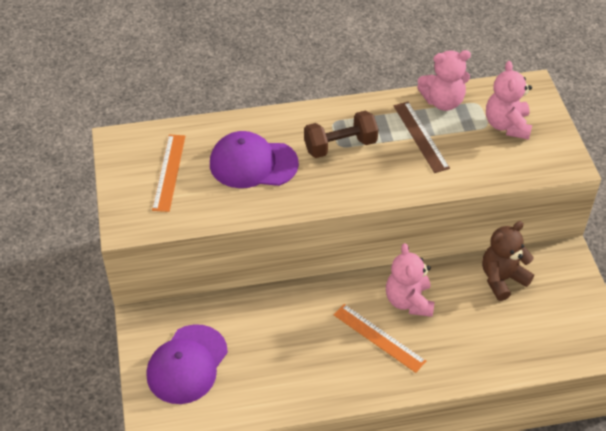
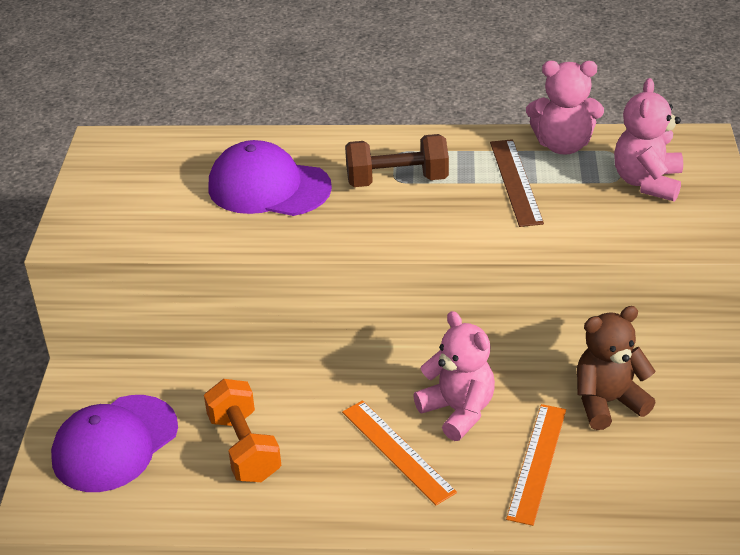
camera: 15 degrees right, 10 degrees down
orange ruler [152,135,185,212] -> orange ruler moved to [506,404,566,526]
pink teddy bear [386,243,434,317] -> pink teddy bear turned 135 degrees clockwise [413,311,495,441]
none -> orange dumbbell [204,379,281,482]

